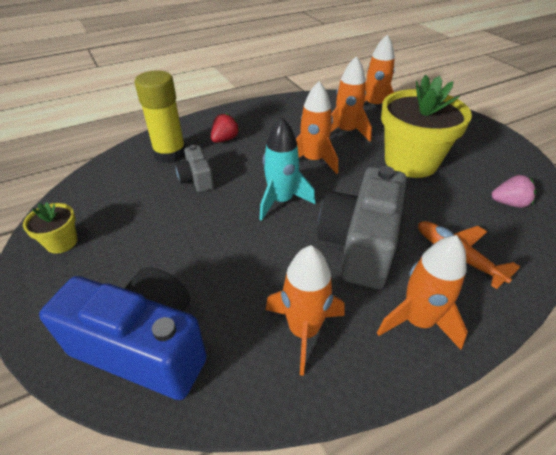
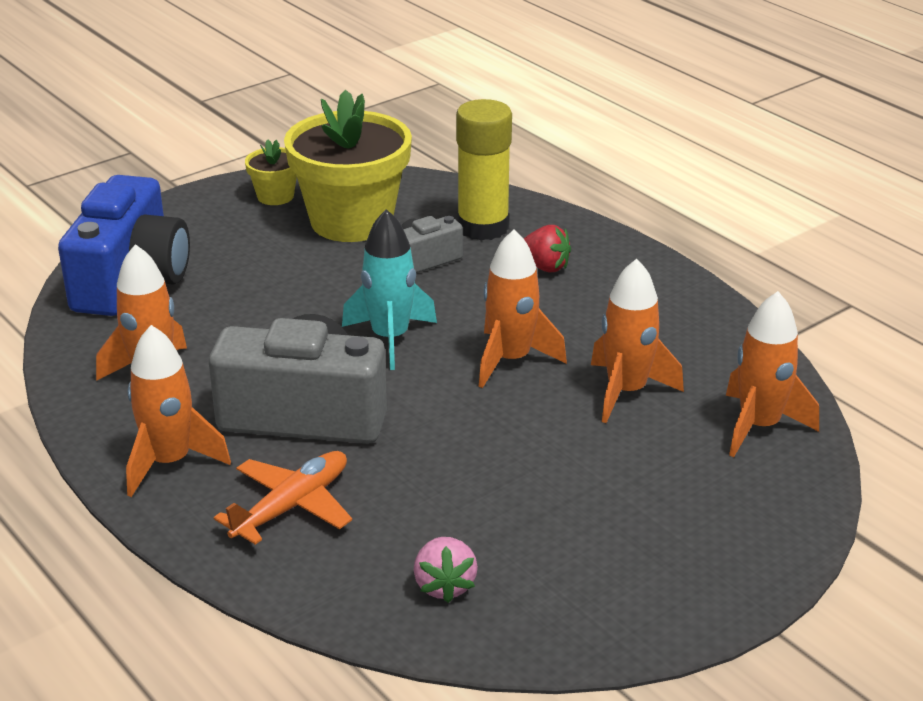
camera: 80 degrees right, 10 degrees down
yellow flower pot [381,75,472,178] -> yellow flower pot moved to [284,90,412,242]

